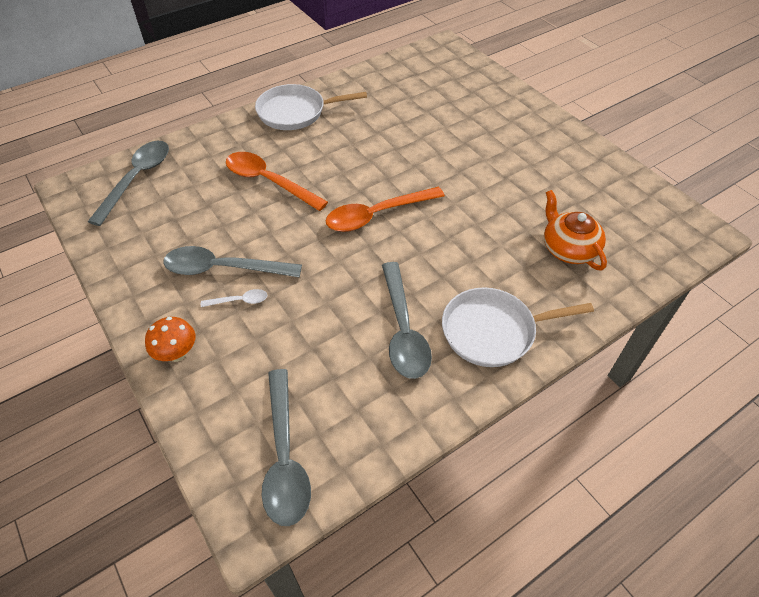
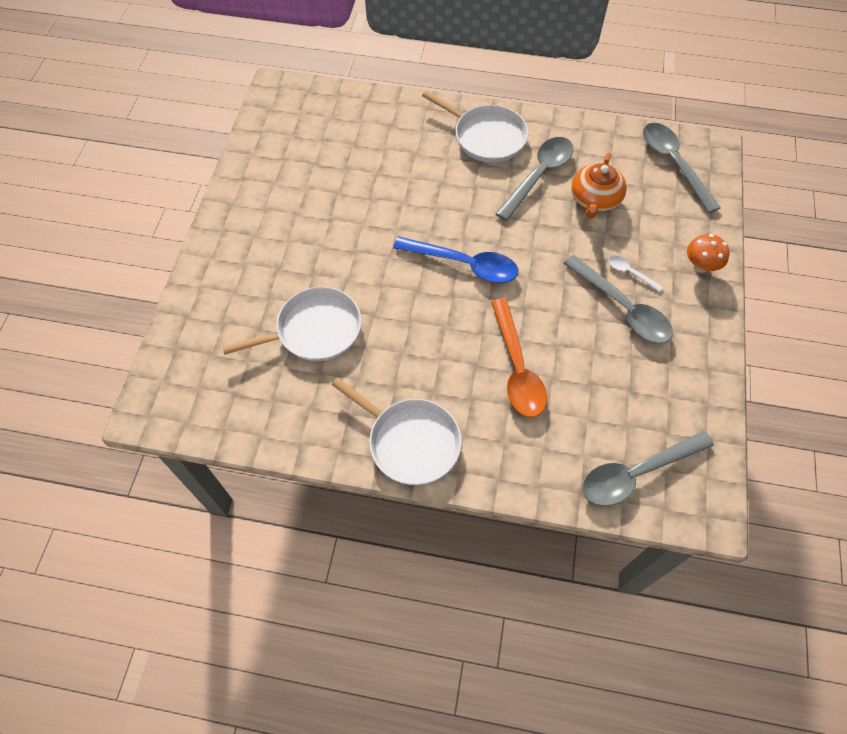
camera: 135 degrees left, 10 degrees up
grey spoon [261,369,311,526] -> grey spoon turned 60 degrees counterclockwise [643,123,720,213]
orange spoon [326,187,445,232] -> blue spoon [393,236,518,283]
orange teapot [544,190,607,271] -> orange teapot moved to [571,153,627,219]
none -> white pan [222,287,362,361]

